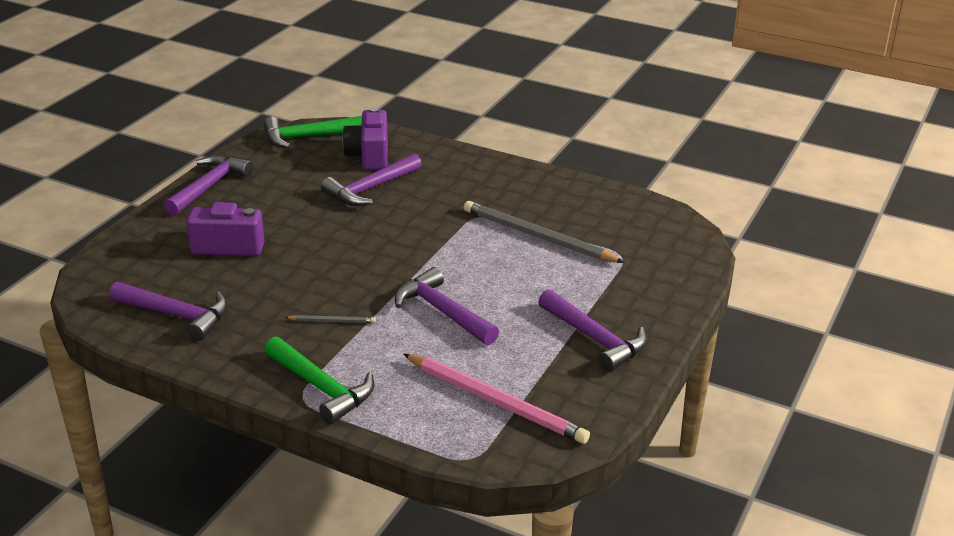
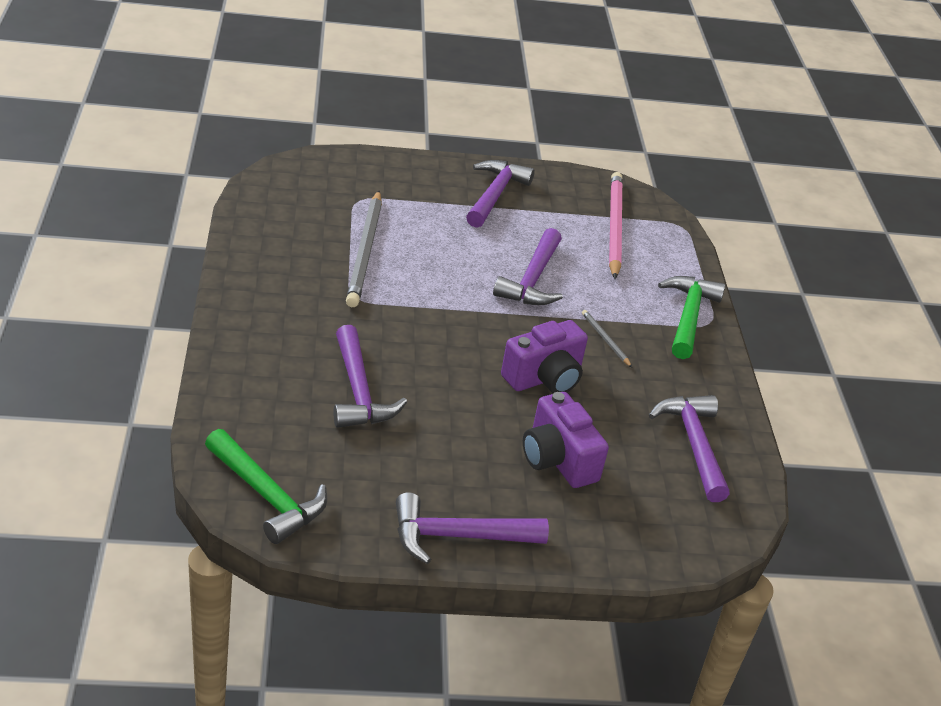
camera: 125 degrees left, 5 degrees up
purple hammer [321,153,422,206] -> purple hammer turned 60 degrees clockwise [334,325,407,428]
purple camera [342,107,388,170] -> purple camera moved to [501,320,588,393]

